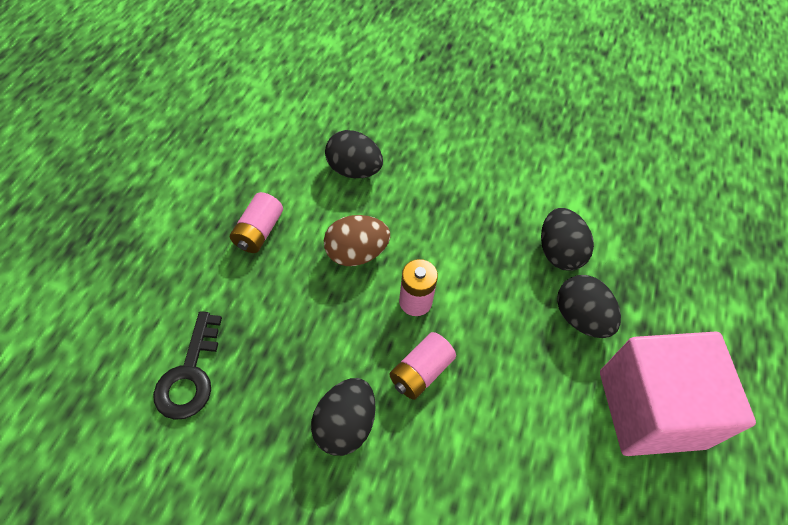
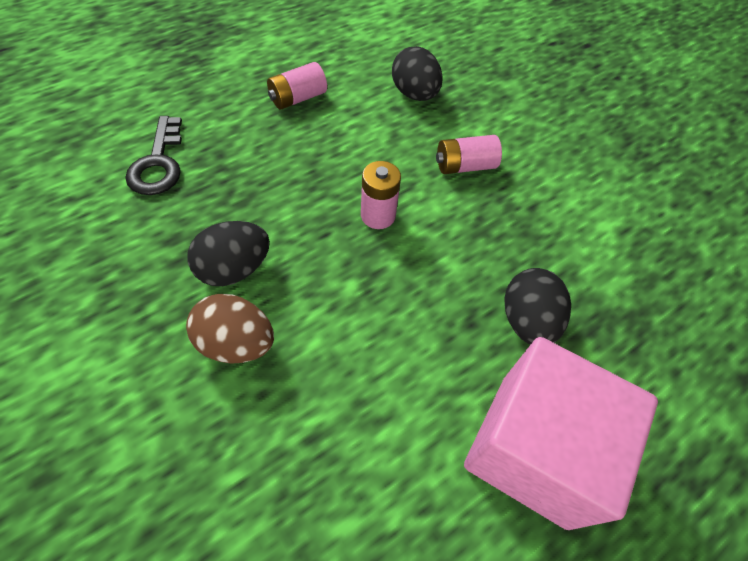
camera: 35 degrees right, 0 degrees up
black key [153,311,222,420] -> black key turned 45 degrees counterclockwise [125,116,182,195]
brown egg [324,215,390,266] -> brown egg moved to [186,294,274,363]
pink battery [389,332,456,400] -> pink battery moved to [436,135,502,174]
black egg [541,208,594,271] -> none

